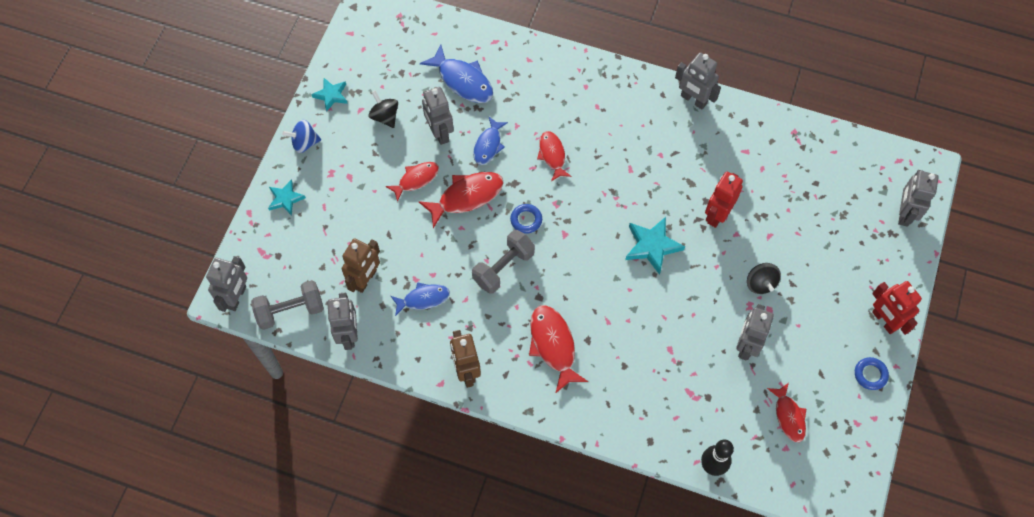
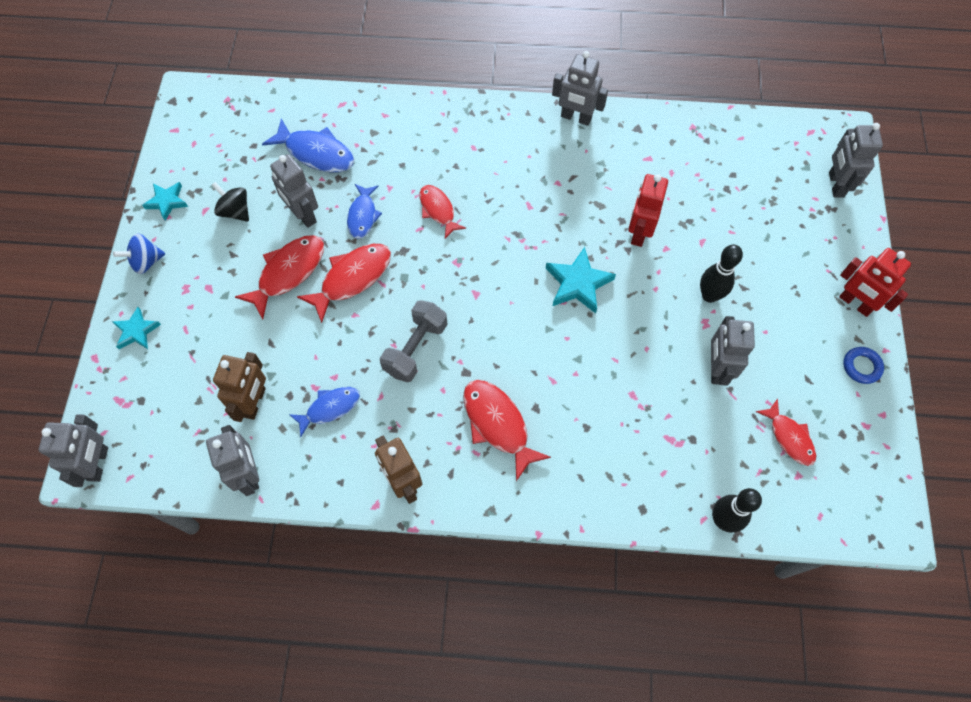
camera: 15 degrees left, 0 degrees up
grey dumbbell [251,280,324,330] -> none
red fish [386,162,439,202] -> red fish [235,235,324,319], size x1.53
blue ring [510,204,542,234] -> none
black spinning top [747,263,781,294] -> black bowling pin [700,245,743,303]

